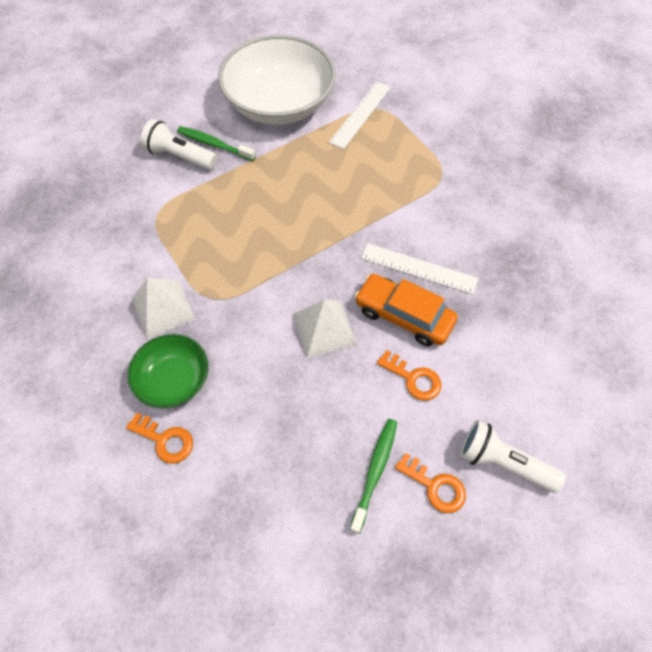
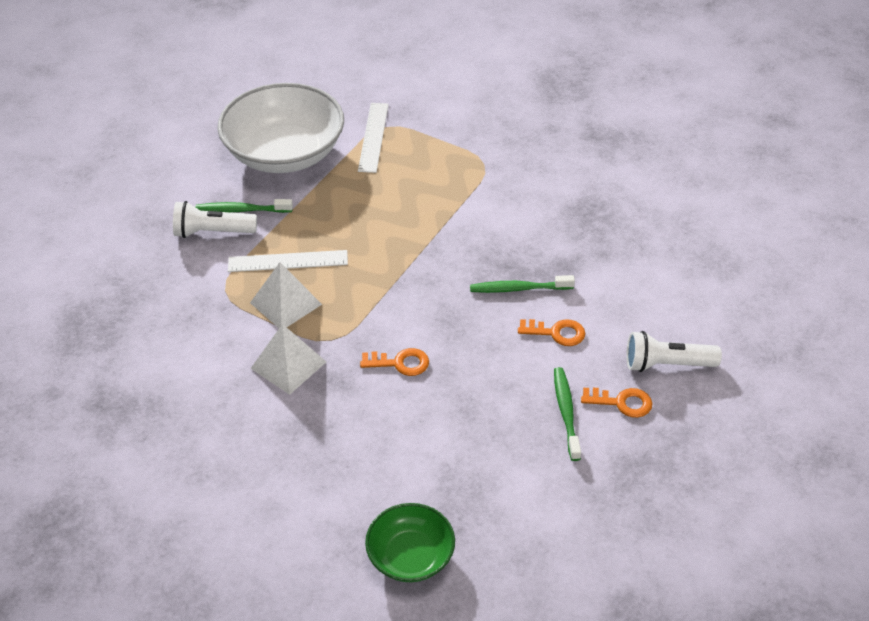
camera: 25 degrees left, 15 degrees down
orange key [126,413,193,464] -> orange key moved to [360,348,429,376]
green bowl [127,334,208,408] -> green bowl moved to [365,503,455,582]
white pyramid [293,299,357,358] -> white pyramid moved to [250,262,322,328]
orange car [355,274,458,346] -> green toothbrush [470,275,575,293]
white ruler [361,243,478,294] -> white ruler moved to [228,250,348,272]

